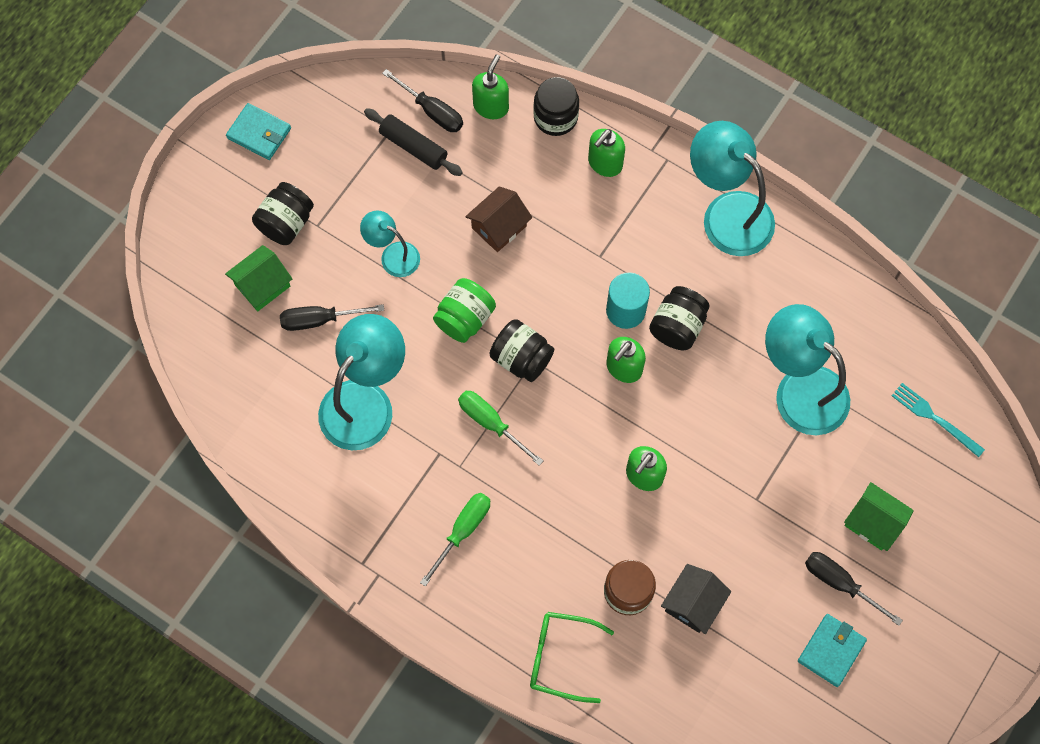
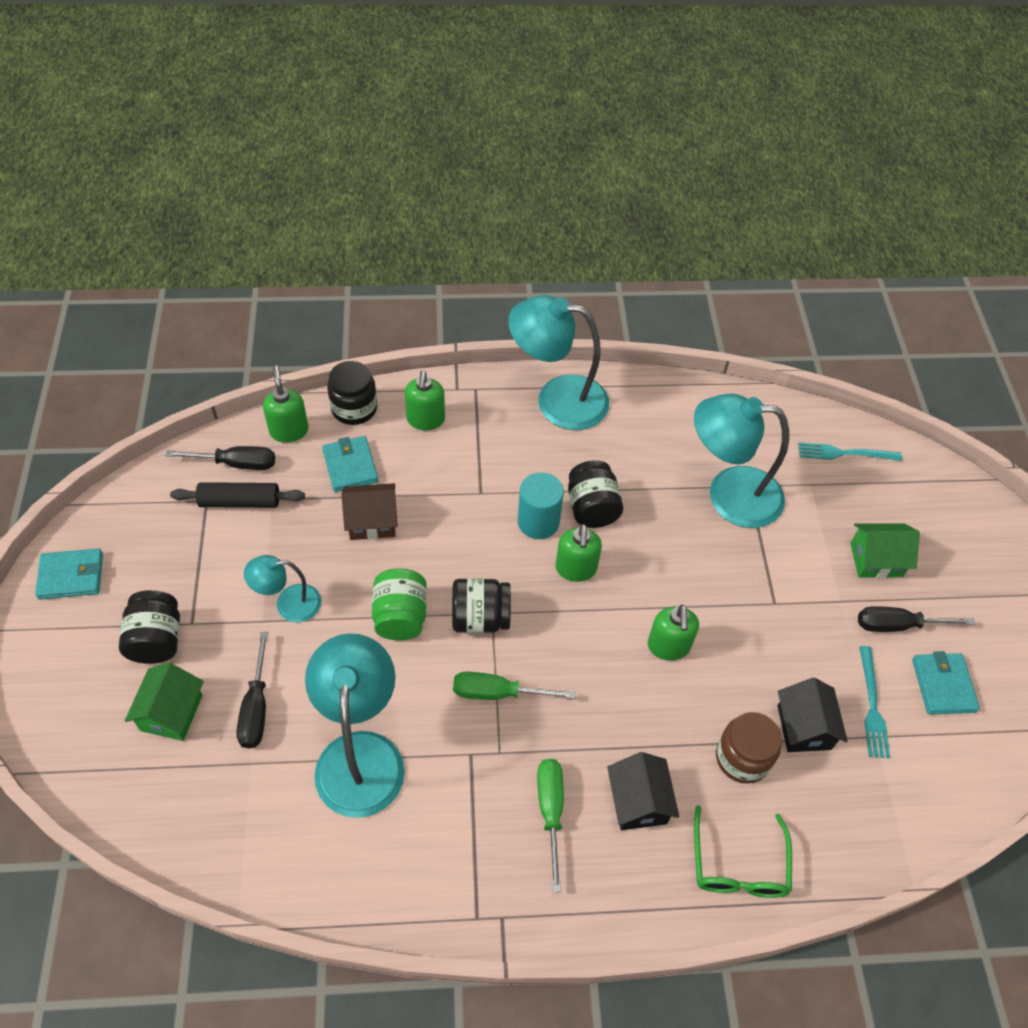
camera: 40 degrees left, 15 degrees down
black screwdriver [280,304,384,331] -> black screwdriver turned 45 degrees counterclockwise [237,632,269,749]
brown house [465,186,532,252] -> brown house turned 75 degrees clockwise [341,483,398,540]
green glasses [530,612,614,703] -> green glasses turned 60 degrees counterclockwise [694,805,792,898]
none -> turquoise wallet [322,436,378,492]
none -> black house [607,752,679,830]
none -> turquoise fork [859,646,890,758]

